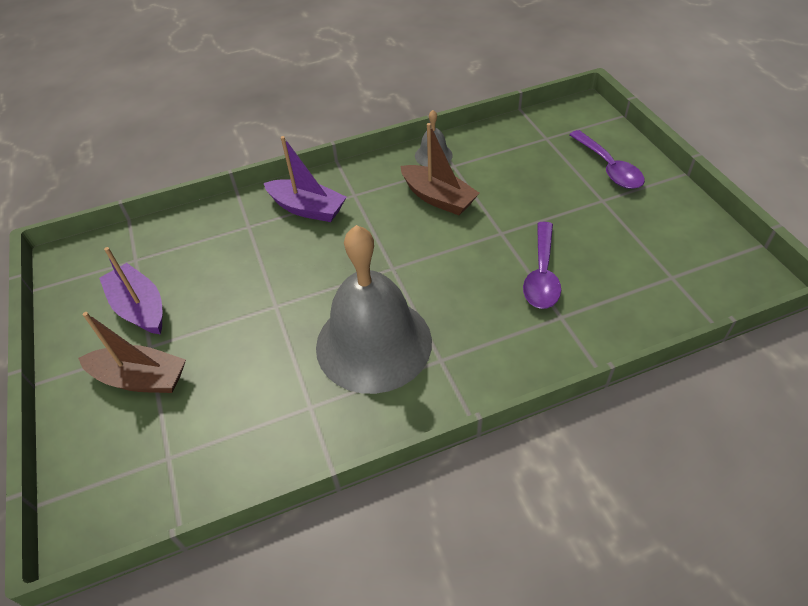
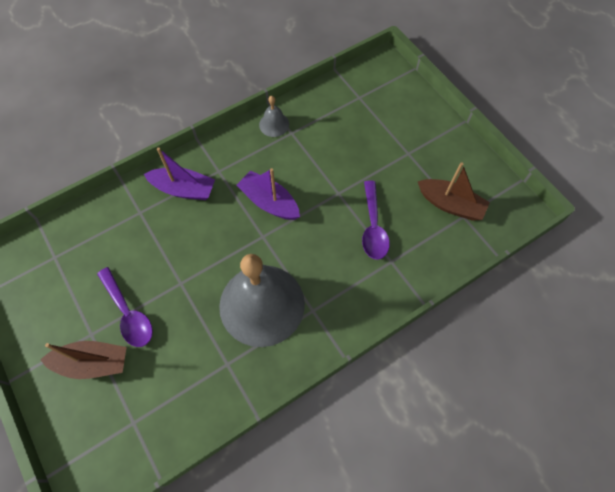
camera: 15 degrees left, 15 degrees up
purple boat [99,247,163,334] -> purple boat moved to [237,168,300,220]
brown boat [400,123,479,215] -> brown boat moved to [418,162,490,220]
purple spoon [569,130,645,189] -> purple spoon moved to [97,267,153,347]

